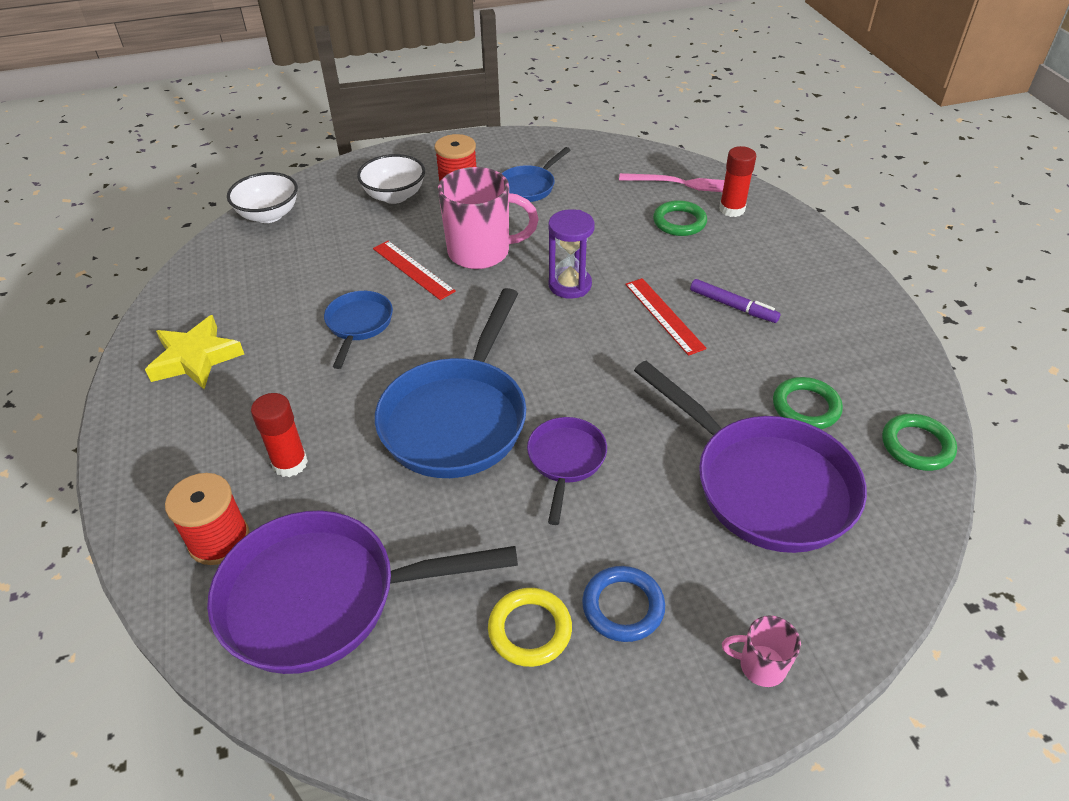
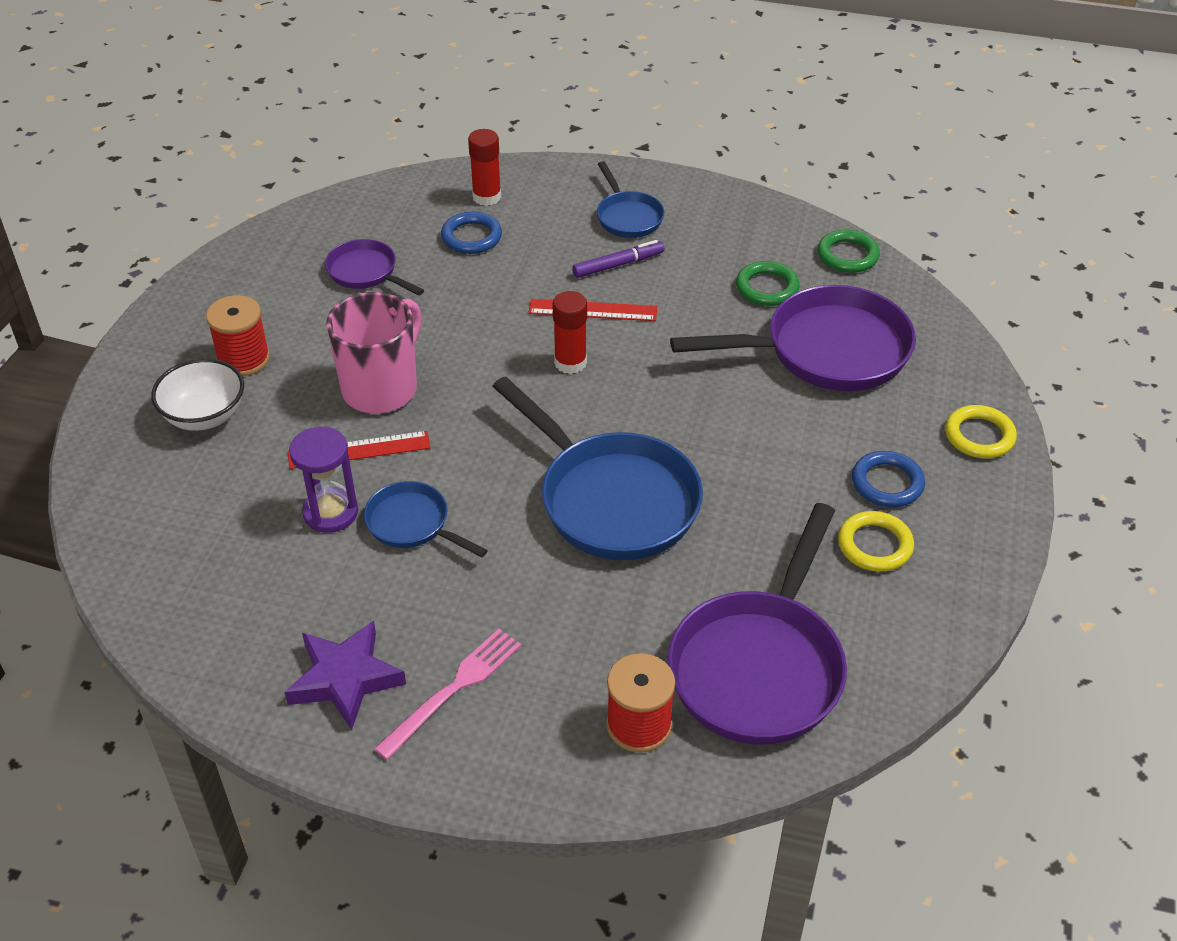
camera: 60 degrees left, 0 degrees up
yellow star [145,315,244,389] -> purple star [285,621,406,730]
white bowl [227,172,298,223] -> none
red glue stick [251,393,308,477] -> red glue stick moved to [552,291,587,374]
blue pan [501,147,570,202] -> blue pan moved to [597,161,665,238]
purple pan [527,417,607,525] -> purple pan moved to [325,239,424,295]
purple hourglass [549,209,595,299] -> purple hourglass moved to [289,427,358,533]
pink fork [619,173,725,192] -> pink fork moved to [374,629,521,760]
green ring [653,200,707,236] -> blue ring [441,212,502,254]
pink mug [722,616,801,687] -> yellow ring [945,405,1017,458]

